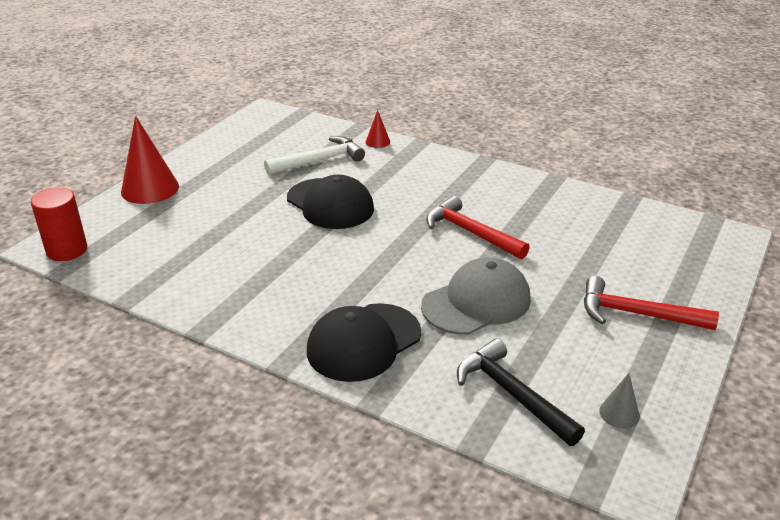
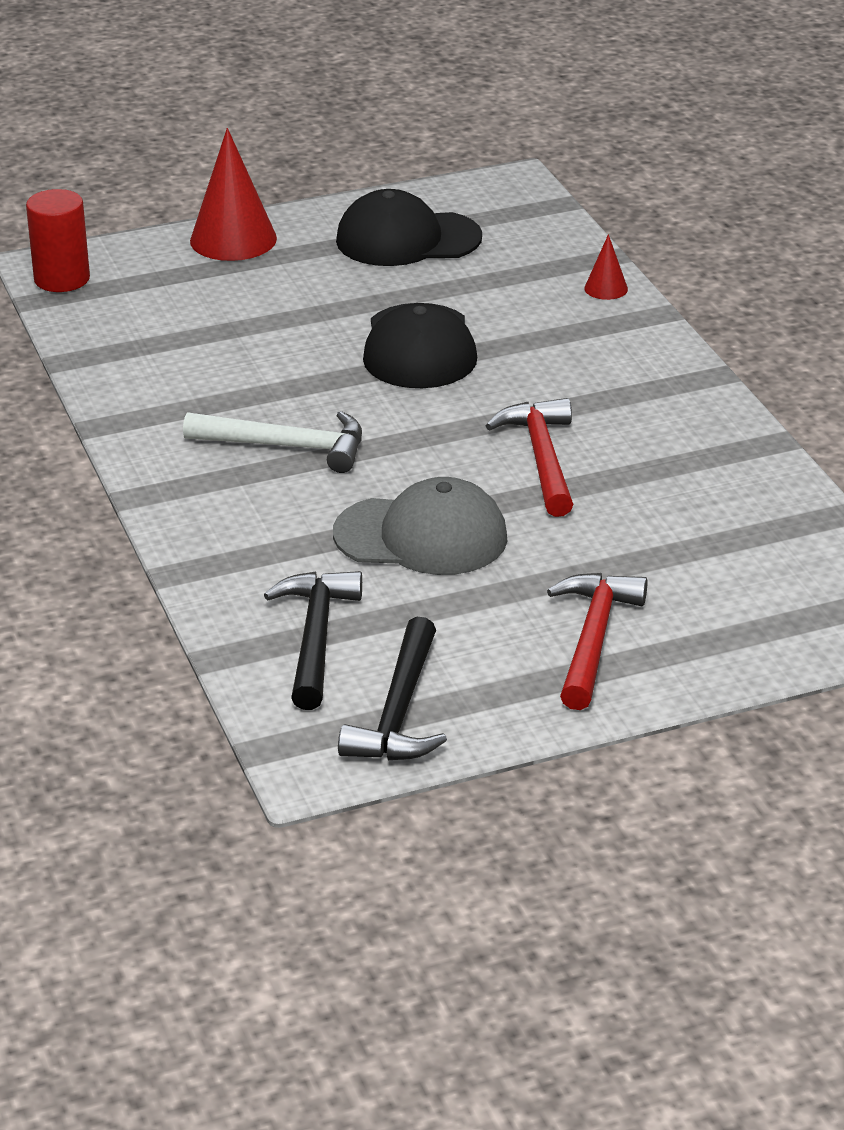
camera: 40 degrees right, 0 degrees up
white hammer [264,136,365,175] -> white hammer moved to [183,411,362,473]
black cap [307,303,421,382] -> black cap moved to [336,189,482,266]
red hammer [584,276,719,330] -> red hammer turned 45 degrees clockwise [547,573,648,710]
grey cone [599,373,640,428] -> black hammer [338,617,447,760]

